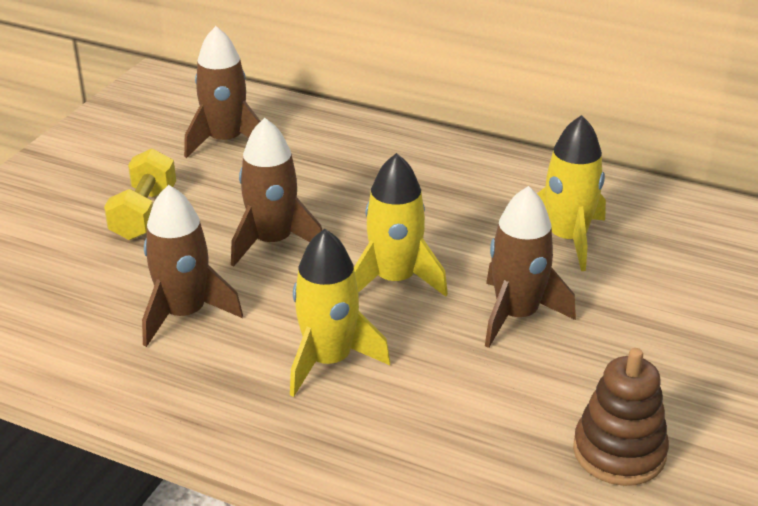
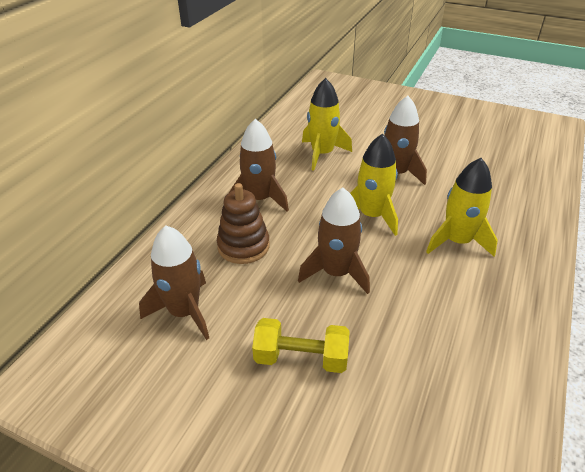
camera: 90 degrees left, 5 degrees up
brown rocket [142,185,243,347] -> brown rocket moved to [229,119,289,212]
brown stacking toy [573,348,669,486] -> brown stacking toy moved to [217,183,270,264]

